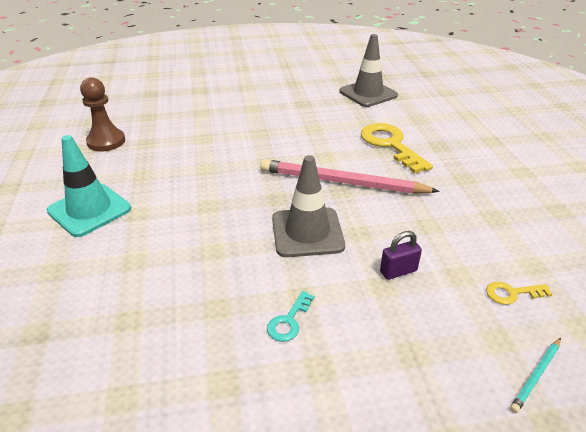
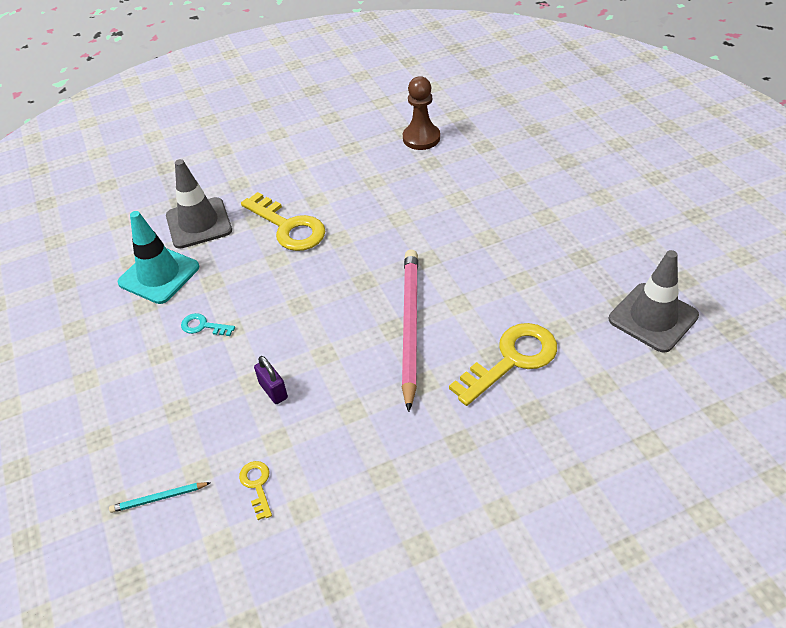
camera: 80 degrees right, 10 degrees up
turquoise traffic cone [47,135,131,237] -> turquoise traffic cone moved to [118,211,199,304]
grey traffic cone [272,155,345,257] -> grey traffic cone moved to [166,159,232,249]
turquoise pencil [510,338,561,413] -> turquoise pencil turned 45 degrees counterclockwise [109,482,211,513]
none -> yellow key [241,192,326,251]

